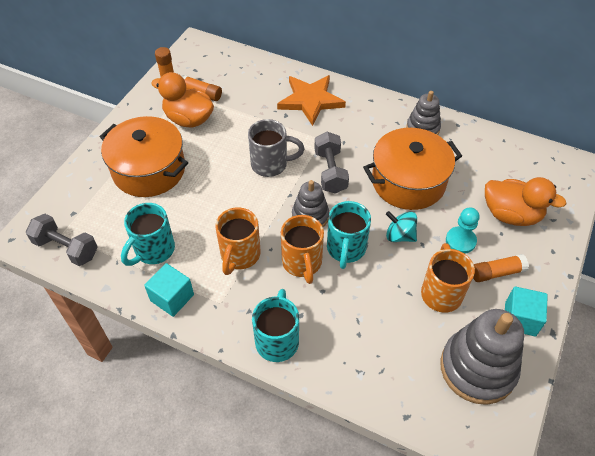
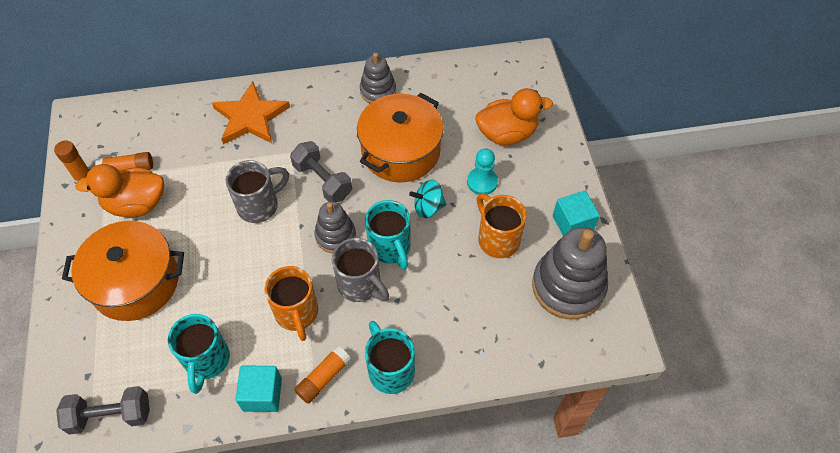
camera: 35 degrees left, 5 degrees up
orange mug [281,215,324,284] -> grey mug [332,238,389,302]
orange glue stick [473,254,529,282] -> orange glue stick moved to [294,346,351,404]

